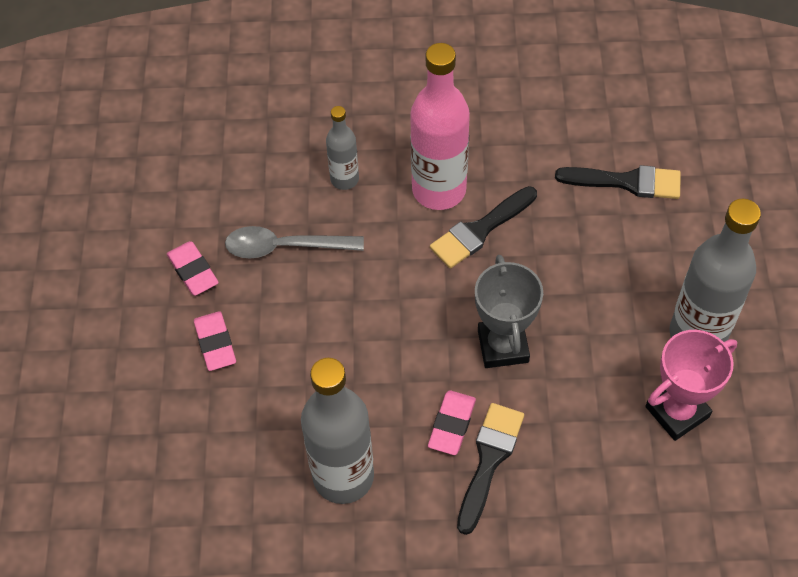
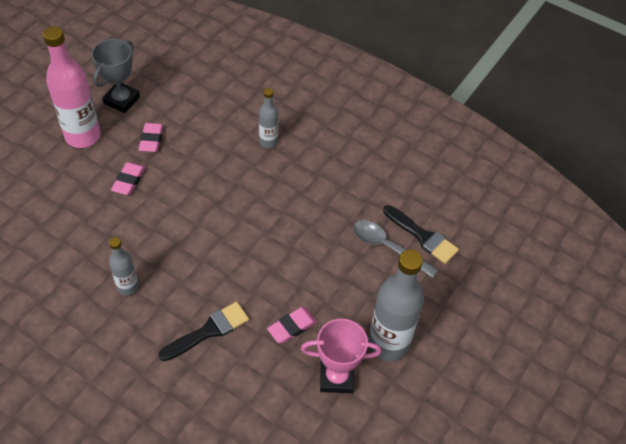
camera: 30 degrees right, 5 degrees down
grey spoon [225,226,364,259] -> grey spoon moved to [353,220,438,278]
grey bottle [301,358,374,504] -> grey bottle [109,237,139,296], size x0.53
pink bottle [410,43,470,210] -> pink bottle moved to [43,26,101,148]
pink eraser [428,390,476,455] -> pink eraser moved to [267,307,317,343]
black brush [430,186,537,268] -> none
grey trophy [475,255,543,368] -> grey trophy moved to [91,39,140,113]

